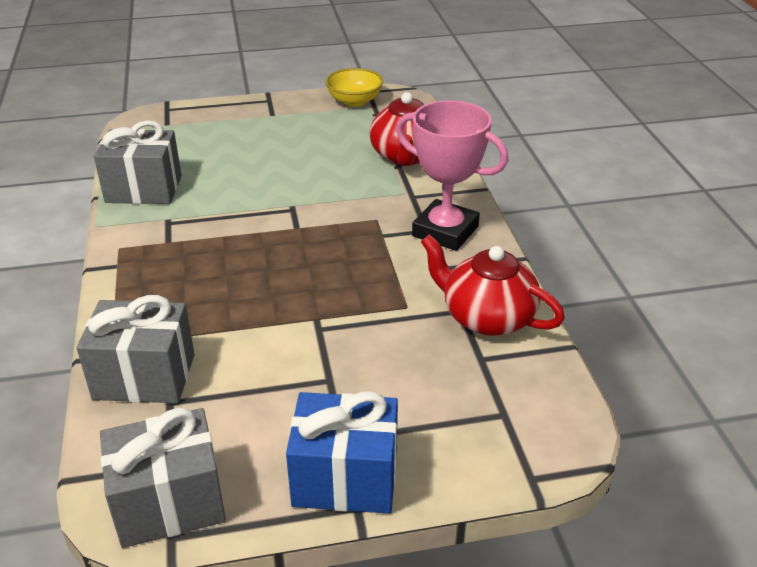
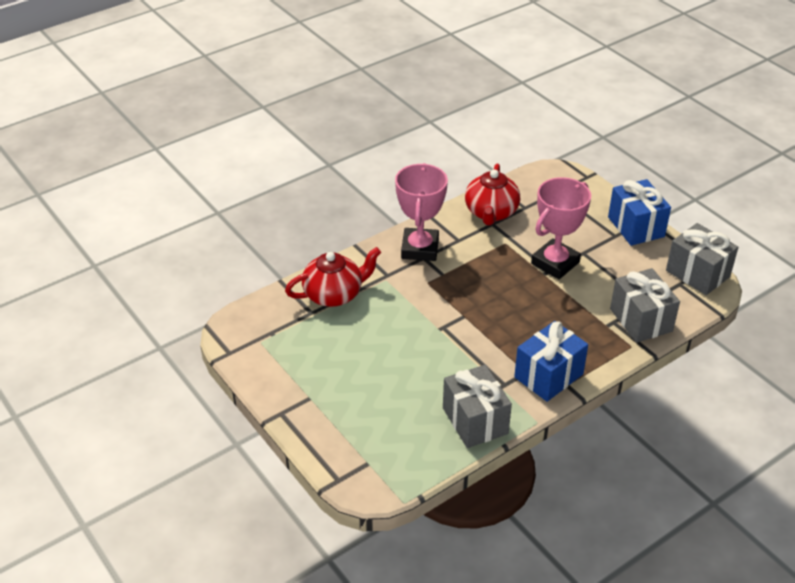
camera: 115 degrees left, 5 degrees up
yellow bowl [325,68,384,107] -> none
none -> blue gift [514,321,588,402]
none -> pink trophy [531,177,591,279]

